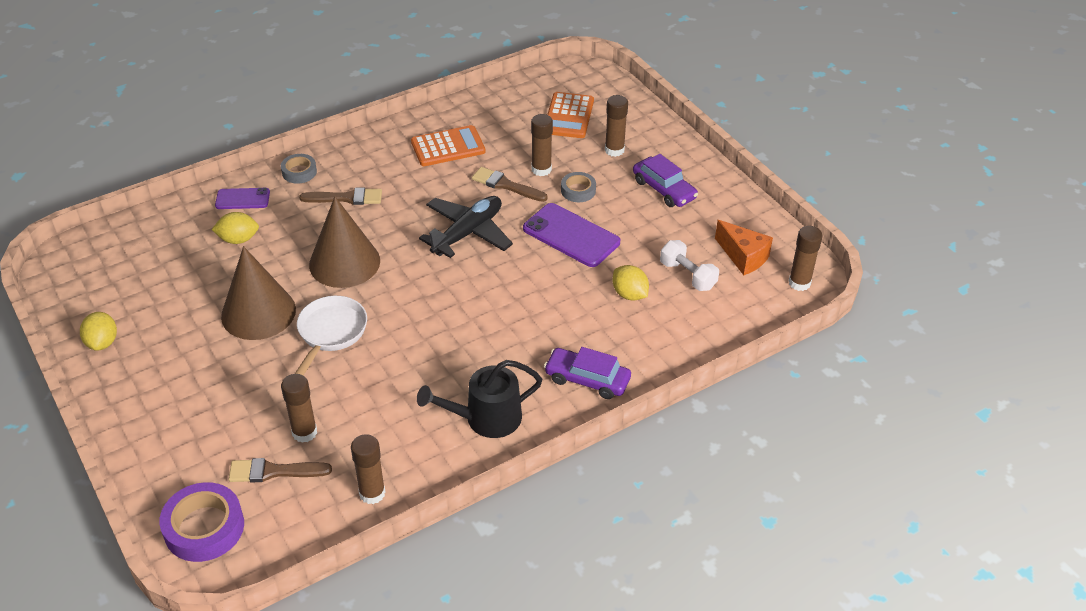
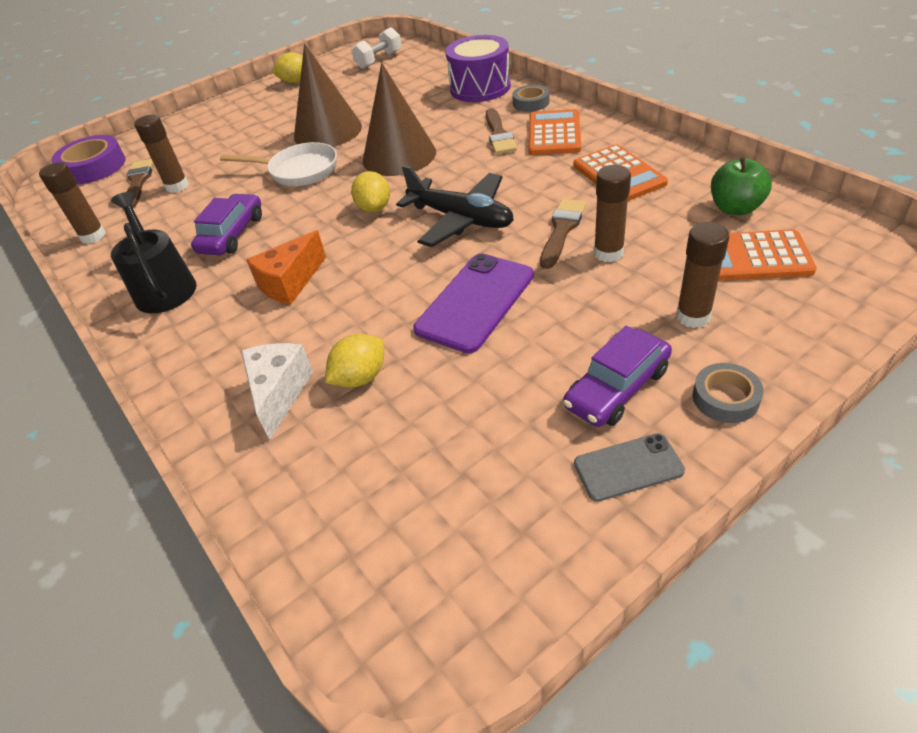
camera: 90 degrees right, 0 degrees up
yellow lemon [211,212,259,244] -> yellow lemon moved to [351,171,390,213]
purple phone [215,188,270,209] -> purple drum [446,35,511,102]
purple car [544,347,631,399] -> purple car moved to [191,194,262,255]
grey tape [561,172,596,202] -> grey tape moved to [692,363,764,423]
white dumbbell [660,240,719,291] -> white dumbbell moved to [351,27,402,69]
orange cheese [715,220,773,275] -> orange cheese moved to [246,230,326,305]
brown glue stick [788,226,823,291] -> none
none -> white cheese [241,343,313,440]
none -> orange calculator [528,109,581,155]
none -> grey phone [574,433,685,502]
none -> green apple [711,157,772,215]

